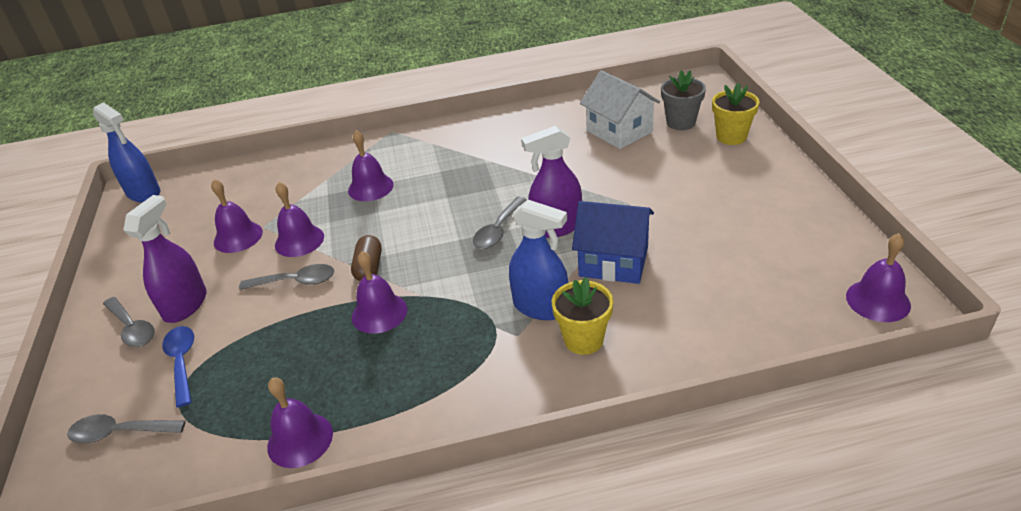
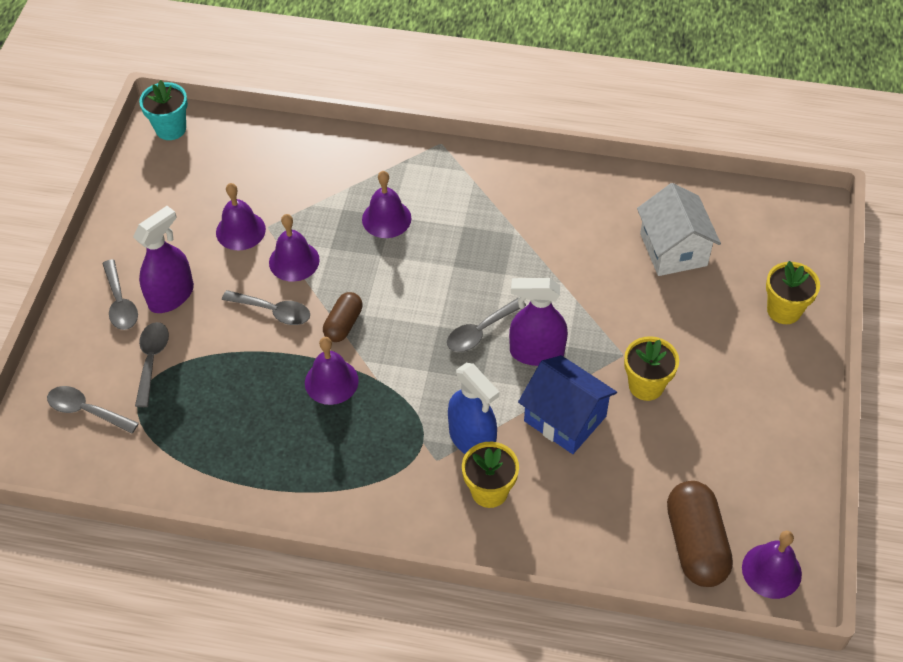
camera: 20 degrees right, 15 degrees up
blue spray bottle [93,102,160,203] -> turquoise flower pot [139,80,188,140]
blue spoon [162,326,194,407] -> grey spoon [135,322,169,407]
purple bell [267,378,333,468] -> none
grey flower pot [661,70,706,130] -> none
none -> yellow flower pot [624,336,679,401]
none -> brown capsule [667,481,733,587]

